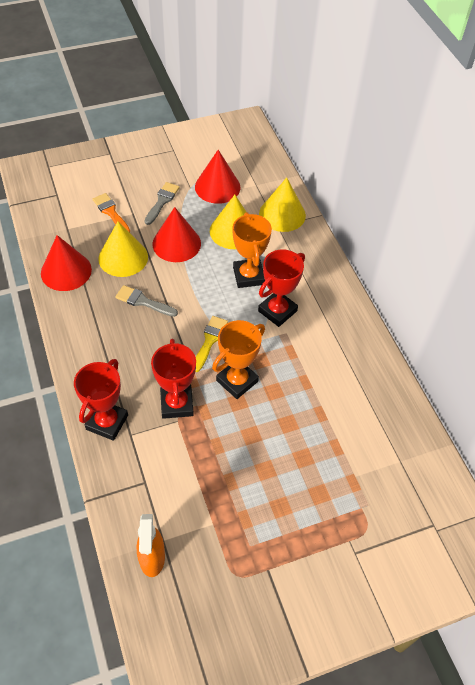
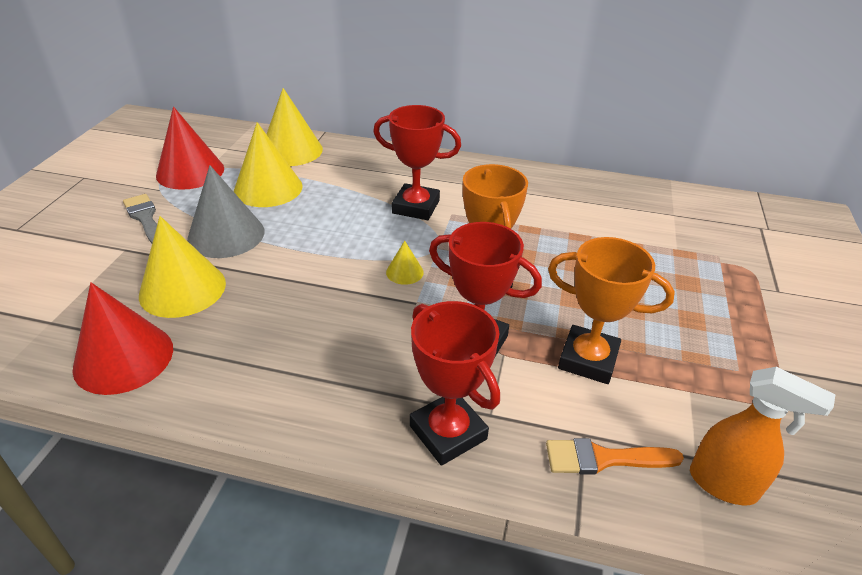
camera: 55 degrees left, 15 degrees down
orange brush [93,193,130,232] -> orange brush moved to [546,438,684,474]
grey brush [116,285,178,317] -> none
red cone [152,207,201,262] -> grey cone [187,165,264,258]
yellow brush [195,316,228,372] -> yellow cone [386,241,424,285]
orange trophy [232,212,272,288] -> orange trophy moved to [548,237,675,384]
red trophy [258,250,305,327] -> red trophy turned 60 degrees counterclockwise [373,105,461,220]

